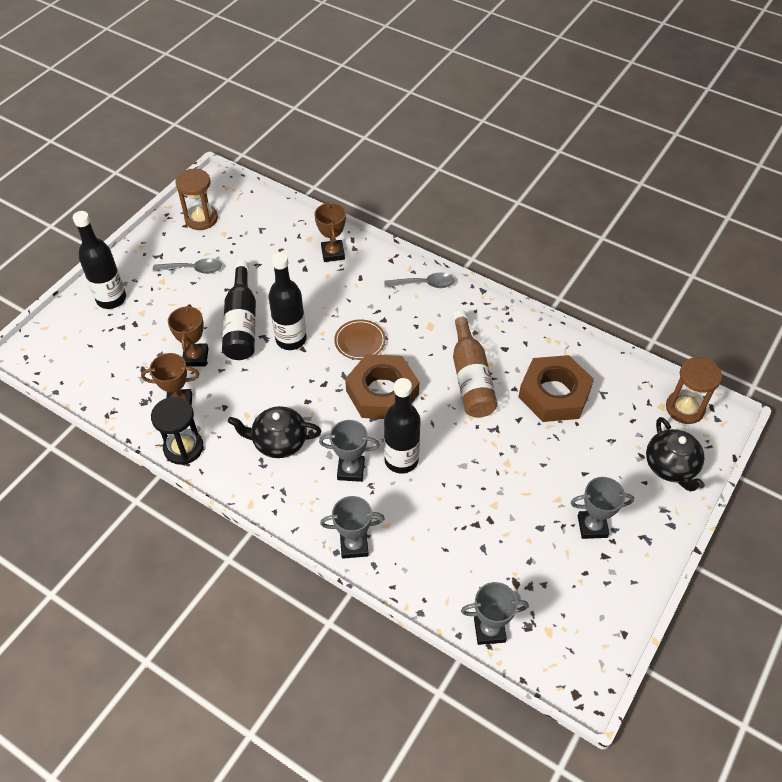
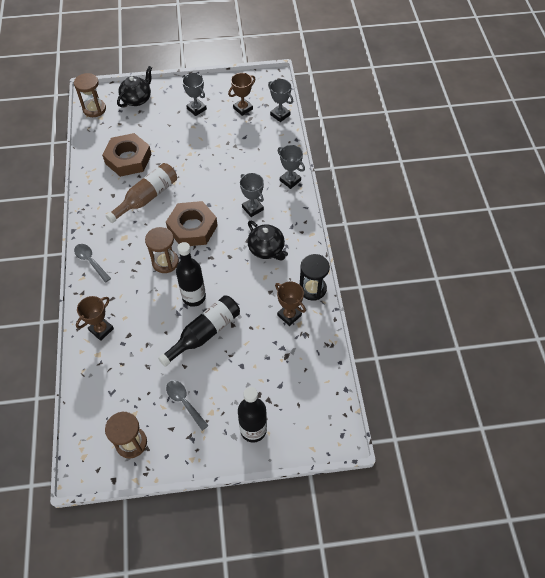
camera: 130 degrees left, 5 degrees up
brown trophy [168,304,209,367] -> brown trophy moved to [228,73,256,116]
brown plate [334,319,386,360] -> brown hourglass [145,227,179,273]
black bottle [384,378,420,474] -> none

